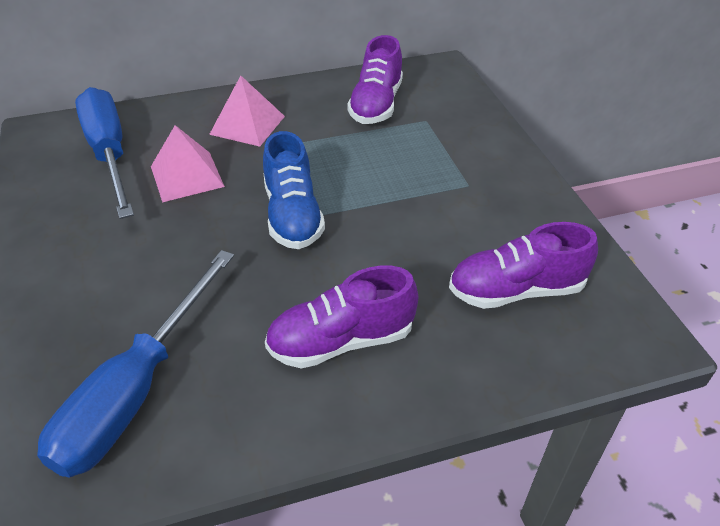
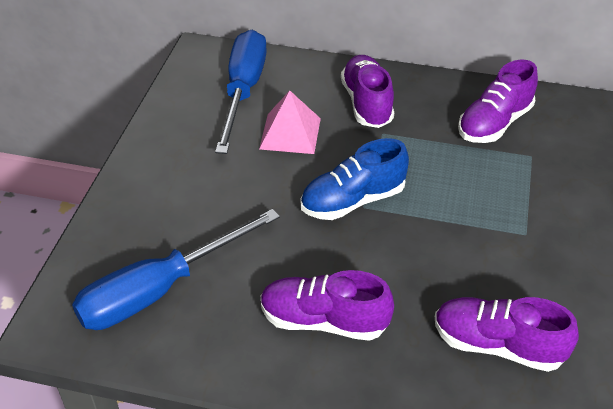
camera: 30 degrees right, 0 degrees up
pink pyramid [209,75,285,147] -> purple shoe [341,55,394,128]
blue shoe [263,131,325,249] -> blue shoe turned 45 degrees clockwise [301,138,409,220]

